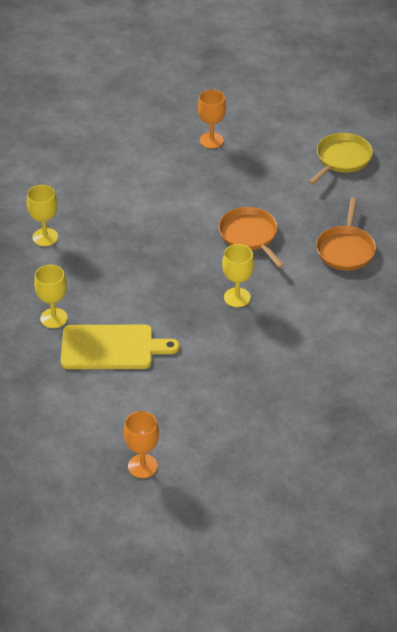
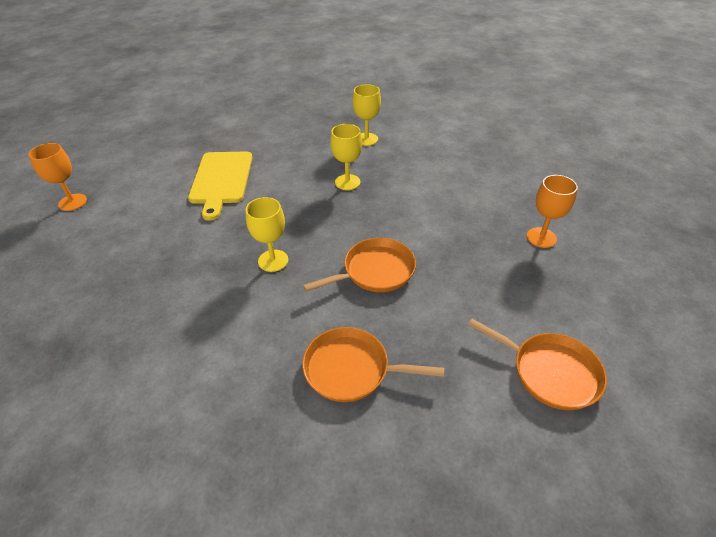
camera: 90 degrees right, 0 degrees up
yellow goblet [34,265,68,328] -> yellow goblet moved to [330,124,362,190]
yellow pan [309,133,373,185] -> orange pan [468,319,607,410]

